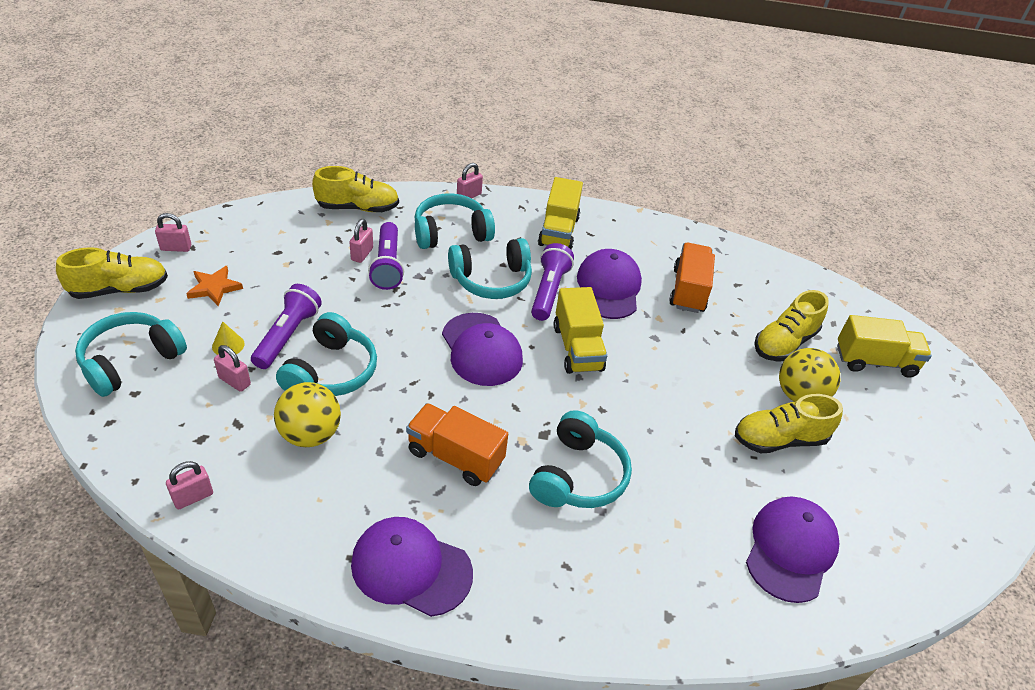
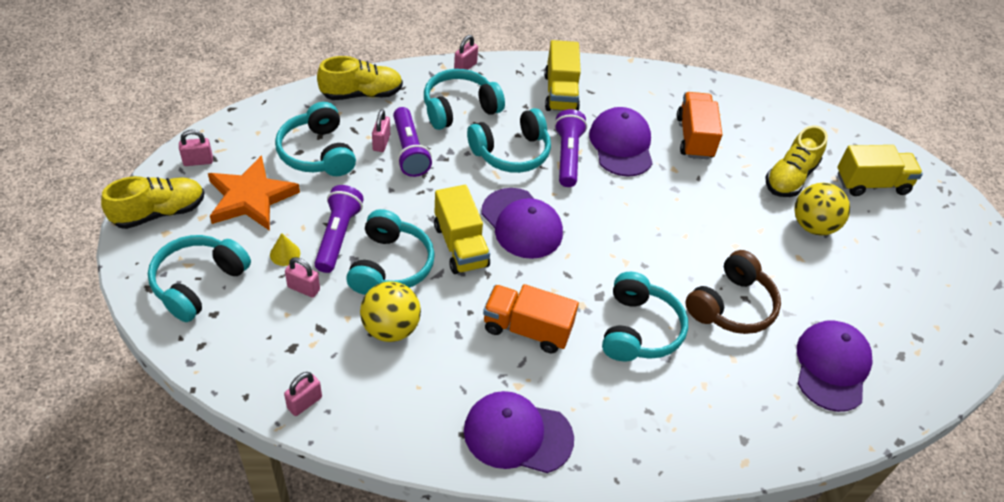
camera: 10 degrees left, 5 degrees up
orange star [186,266,243,306] -> orange star [208,155,300,231], size x1.76
yellow truck [554,287,607,374] -> yellow truck moved to [434,185,490,274]
yellow shoe [735,394,843,453] -> none
none -> turquoise headphones [275,102,356,176]
none -> brown headphones [685,250,781,334]

